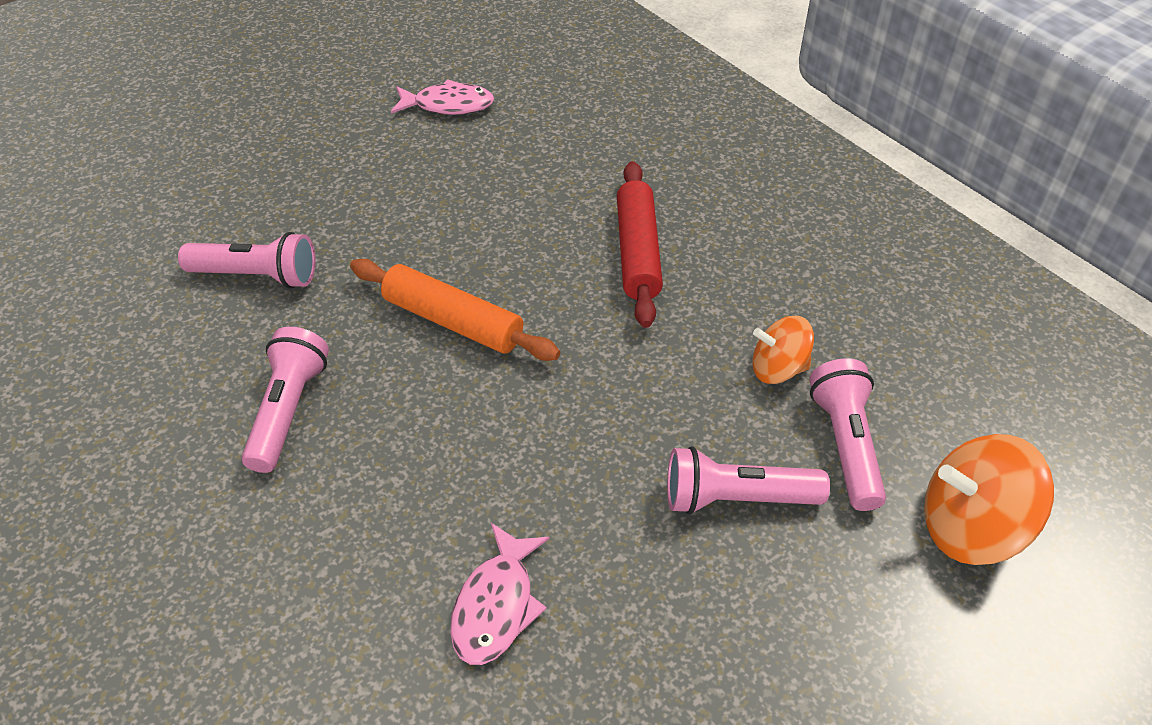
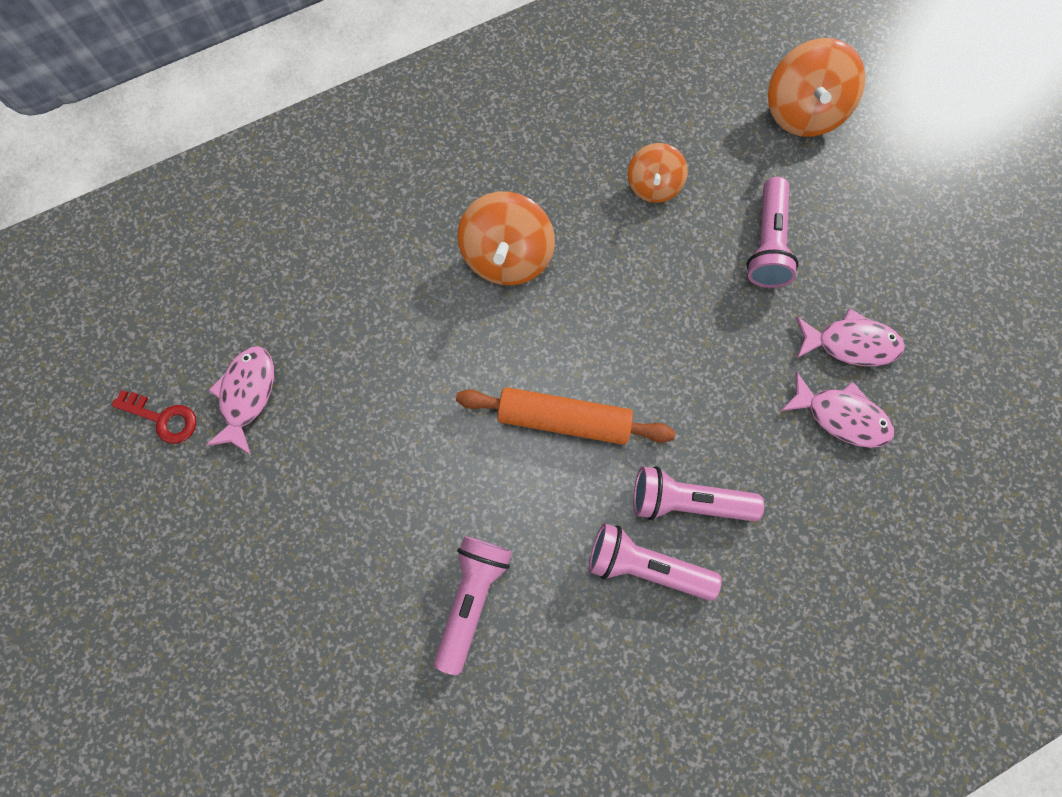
camera: 80 degrees left, 25 degrees up
orange rolling pin [350,259,560,361] -> orange rolling pin turned 60 degrees clockwise [456,387,675,445]
red rolling pin [617,161,663,328] -> orange spinning top [457,191,555,285]
pink flashlight [809,358,886,511] -> pink flashlight moved to [633,466,764,522]
none -> red key [111,390,196,444]
none -> pink fish [796,308,905,366]

